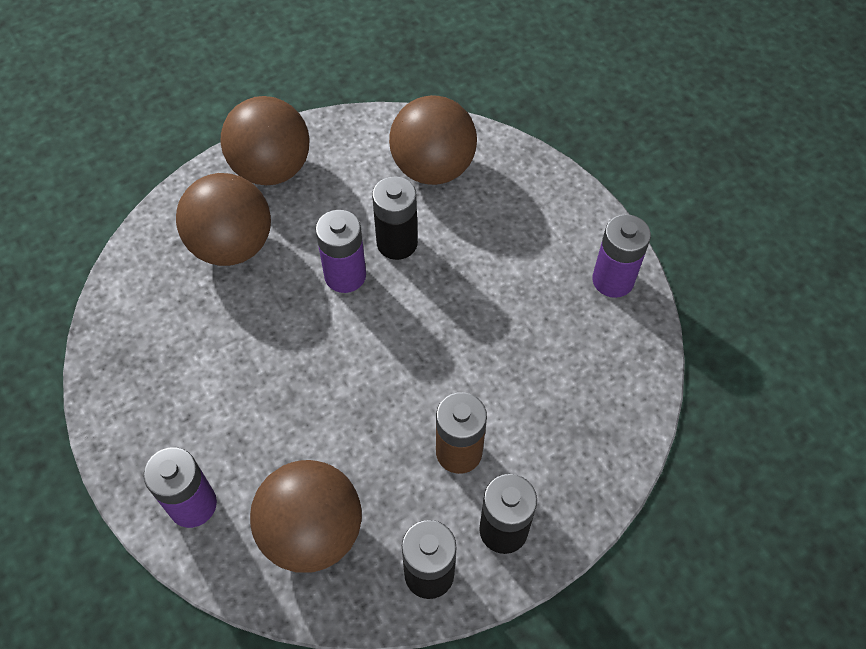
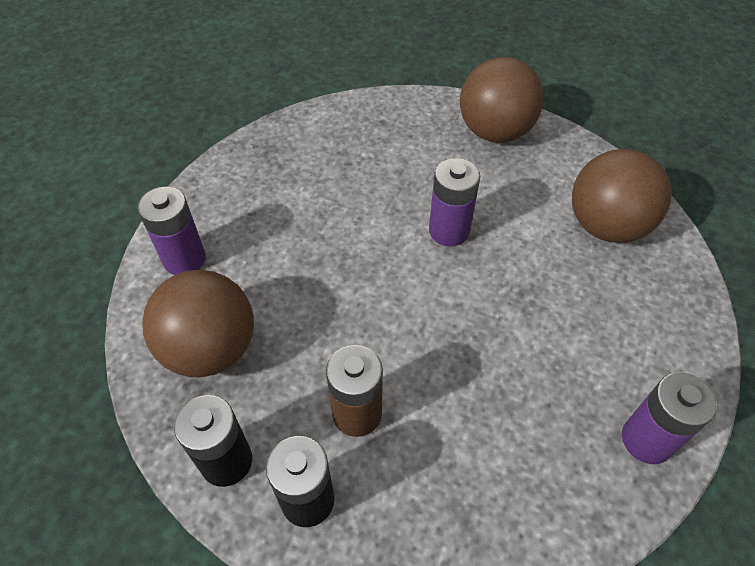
camera: 55 degrees right, 5 degrees down
brown ball [176,173,271,266] -> none
black battery [372,176,418,260] -> none

